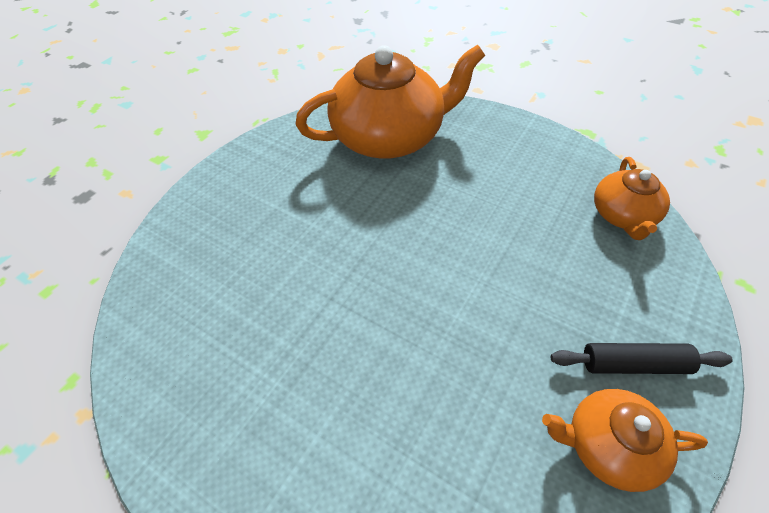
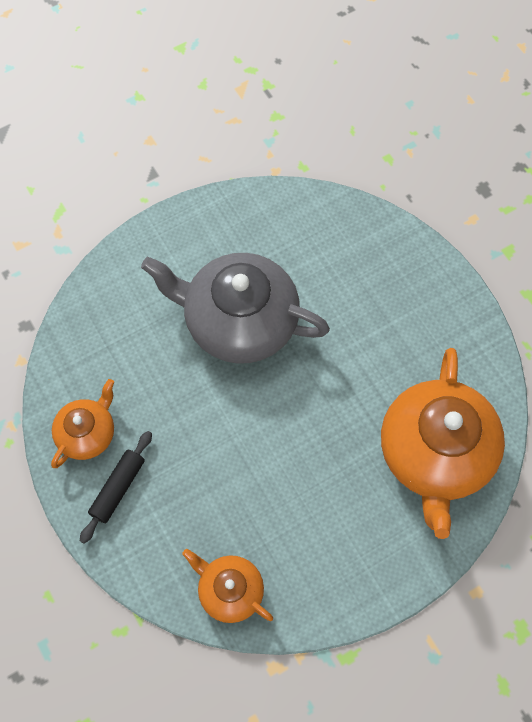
camera: 115 degrees right, 15 degrees up
none -> grey teapot [141,253,330,364]

